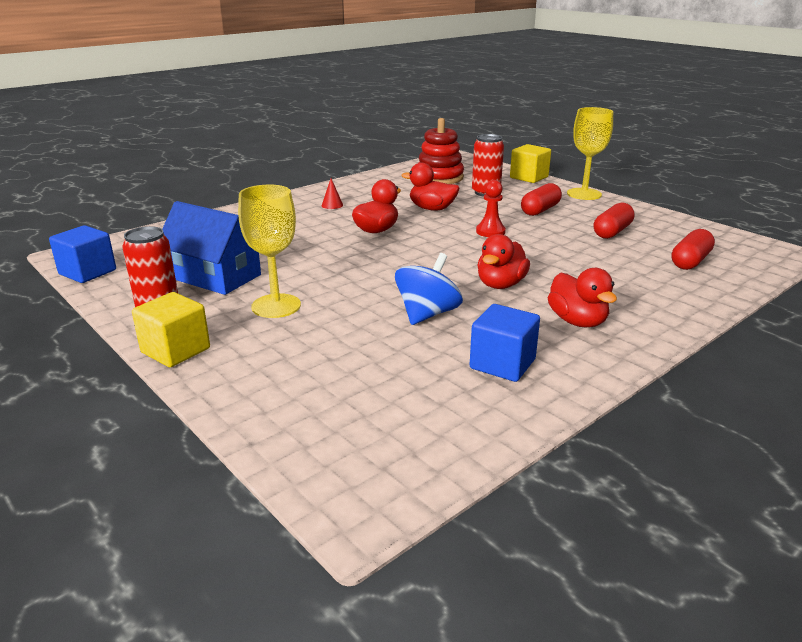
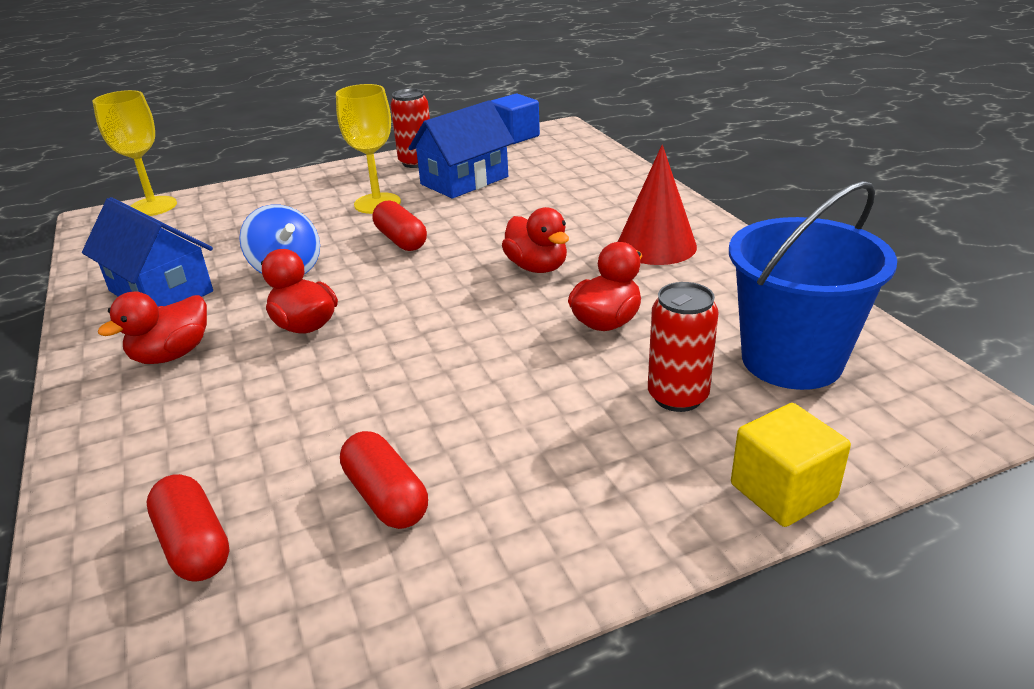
camera: 110 degrees right, 5 degrees up
yellow cube [132,292,210,367] -> none
red cone [322,178,343,209] -> red cone [618,145,697,265], size x2.43
red stacking toy [419,118,464,184] -> blue bucket [729,181,897,390]
blue cube [470,304,540,382] -> blue house [82,197,213,306]
red pawn [476,180,506,237] -> none
red capsule [521,183,562,216] -> red capsule moved to [373,200,427,251]
red duck [548,268,617,327] -> red duck turned 45 degrees counterclockwise [98,291,207,364]
yellow goblet [567,107,613,200] -> yellow goblet moved to [92,90,177,216]

